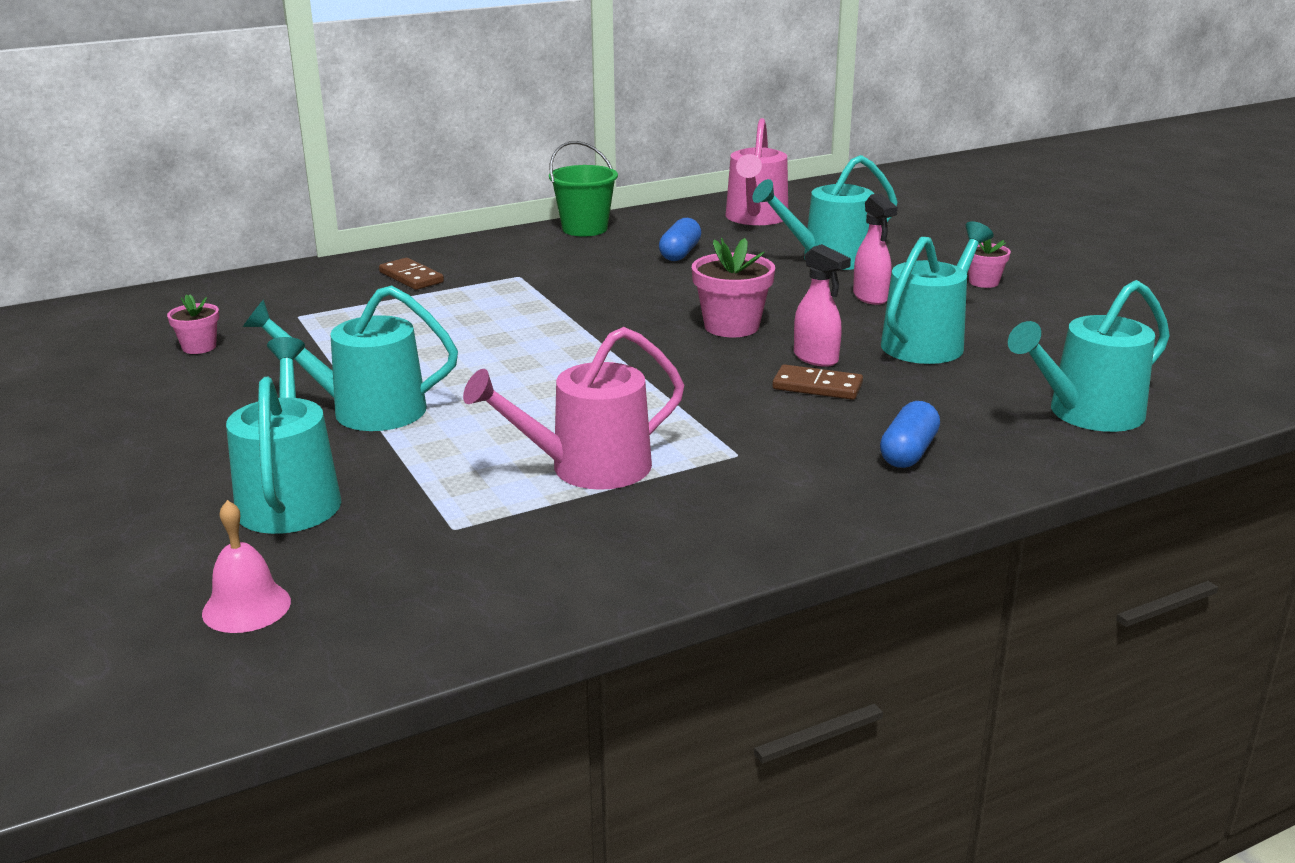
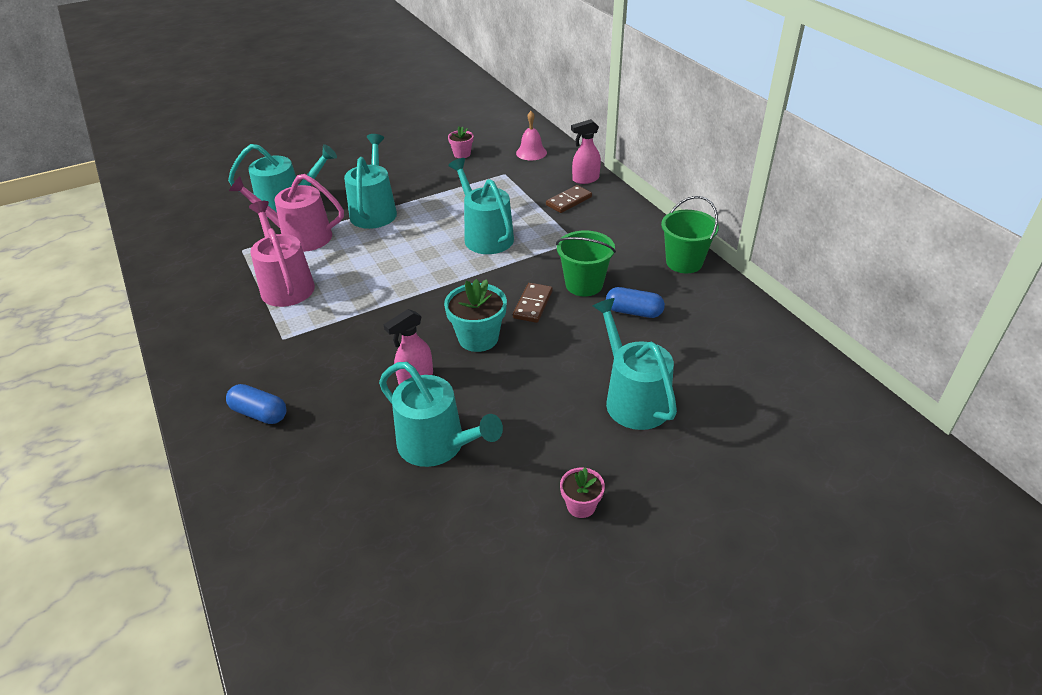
camera: 90 degrees right, 15 degrees up
pink bell [202,500,291,633] -> pink bell moved to [516,111,547,160]
pink flower pot [692,238,775,337] -> turquoise flower pot [444,279,507,352]
pink watering can [725,118,788,225] -> pink watering can moved to [229,174,344,252]
brown domino [772,364,863,400] -> brown domino moved to [513,283,553,323]
pink spray bottle [853,193,898,305] -> pink spray bottle moved to [571,119,601,184]
turquoise watering can [1008,280,1170,432] -> turquoise watering can moved to [448,158,514,254]
none -> green bucket [556,230,616,297]

